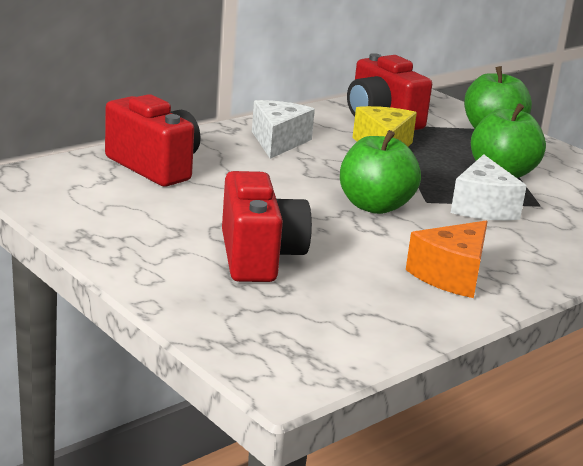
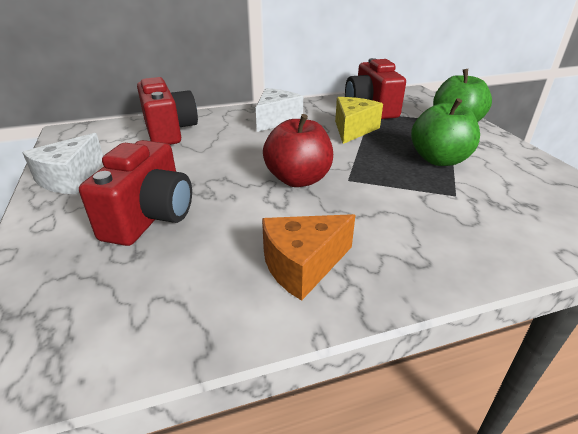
camera: 25 degrees right, 10 degrees up
green apple [340,130,421,214] -> red apple [263,114,333,187]
white cheese [451,154,527,220] -> white cheese moved to [22,133,103,194]

